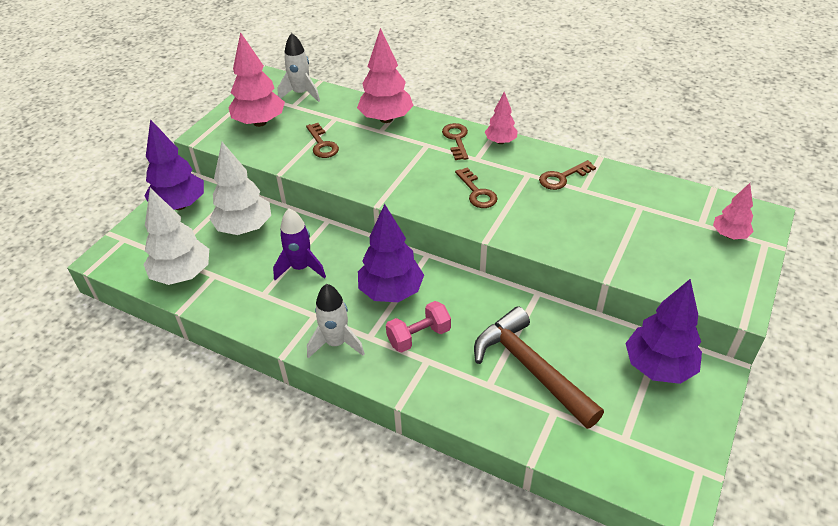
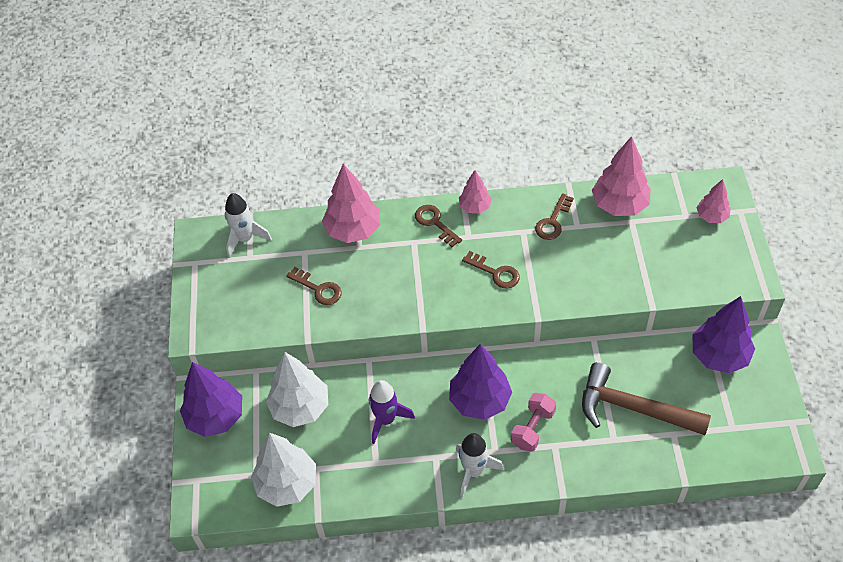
camera: 30 degrees left, 10 degrees up
pink tree [229,32,285,127] -> pink tree moved to [592,136,651,216]

